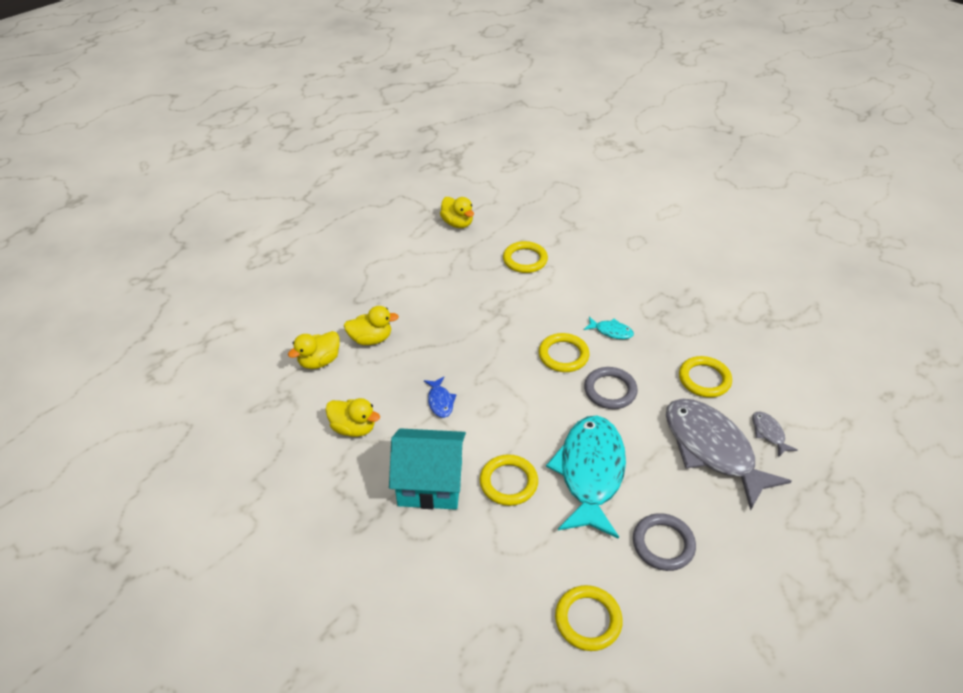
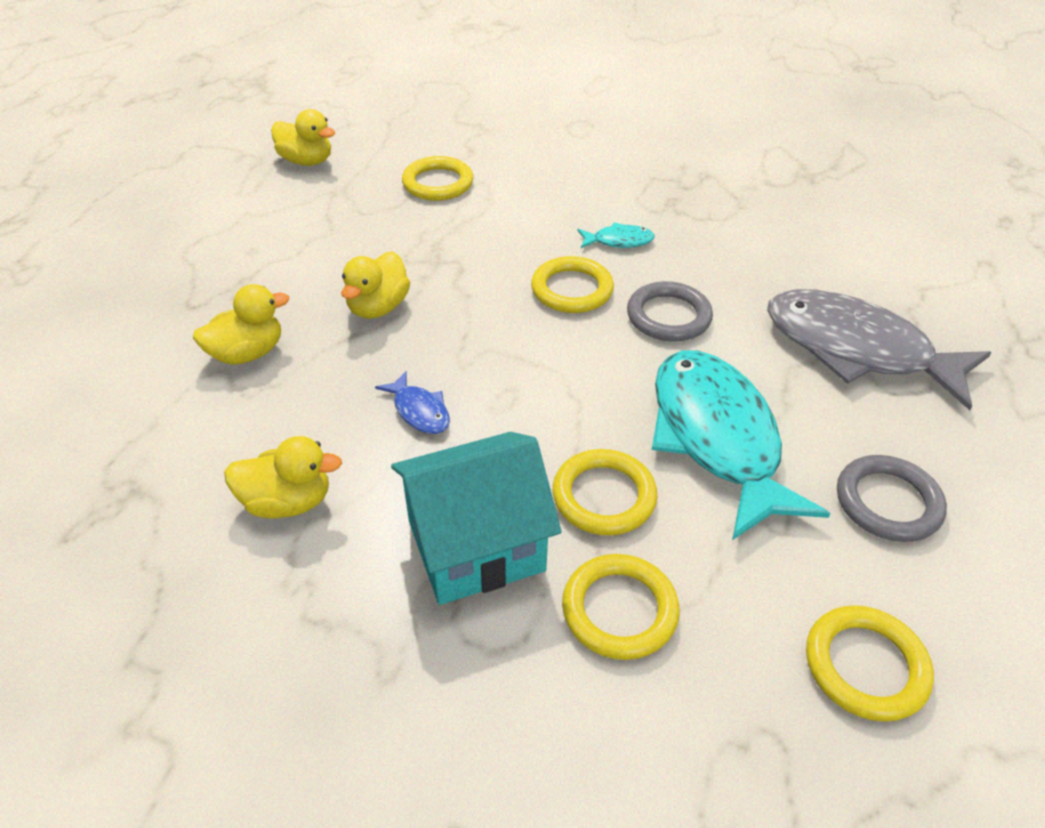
camera: 25 degrees left, 0 degrees up
yellow duck [288,331,340,369] -> yellow duck moved to [341,252,410,319]
yellow ring [679,356,732,398] -> yellow ring moved to [562,554,680,660]
grey fish [752,412,798,457] -> none

